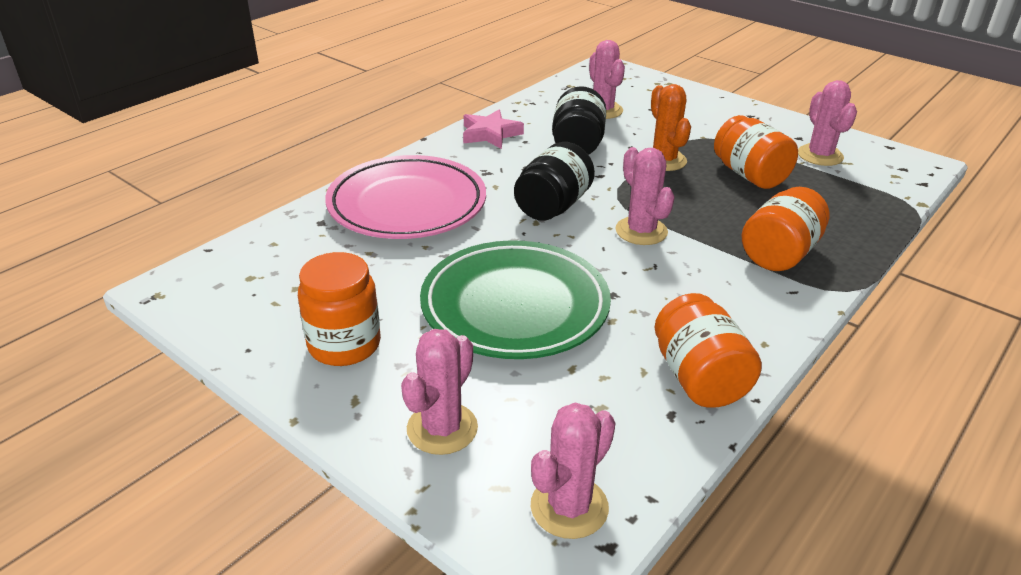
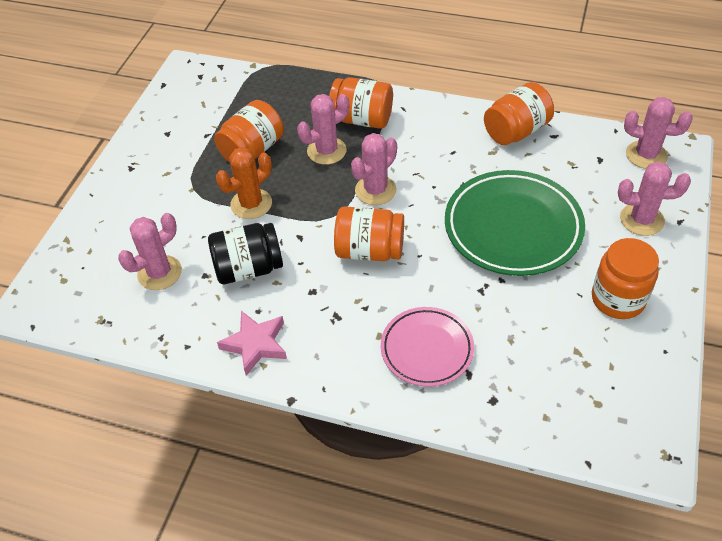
camera: 110 degrees left, 15 degrees up
pink plate [325,155,486,239] -> pink plate [381,307,474,387], size x0.61
black jar [514,142,595,221] -> orange jar [334,206,404,261]
pink cactus [798,80,857,166] -> pink cactus moved to [297,94,349,165]

